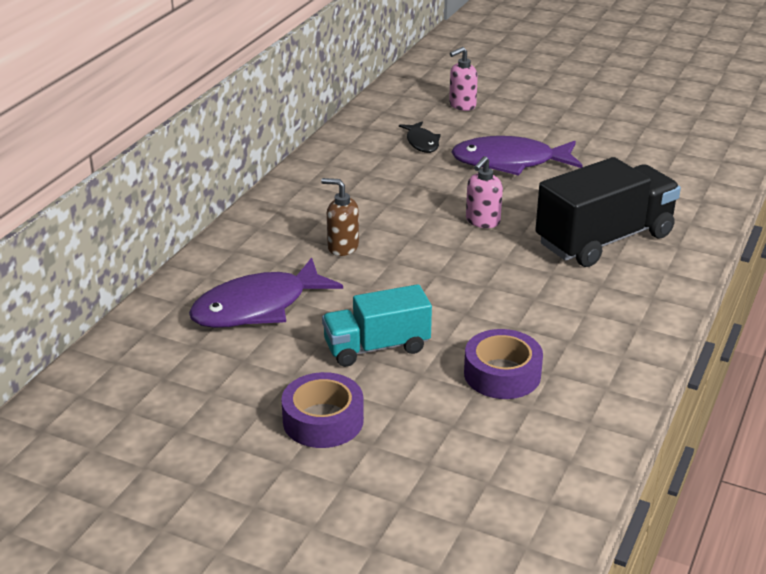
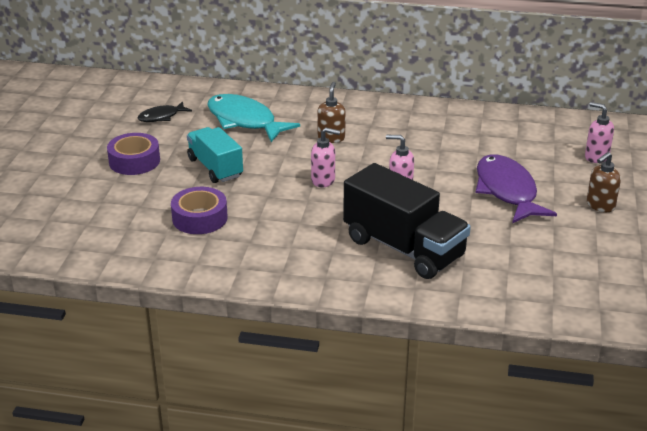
camera: 75 degrees right, 0 degrees up
purple fish [189,257,343,328] -> turquoise fish [207,94,300,142]
black fish [399,122,441,153] -> black fish moved to [137,101,192,122]
none -> pink soap dispenser [311,128,340,188]
none -> brown soap dispenser [587,152,621,212]

